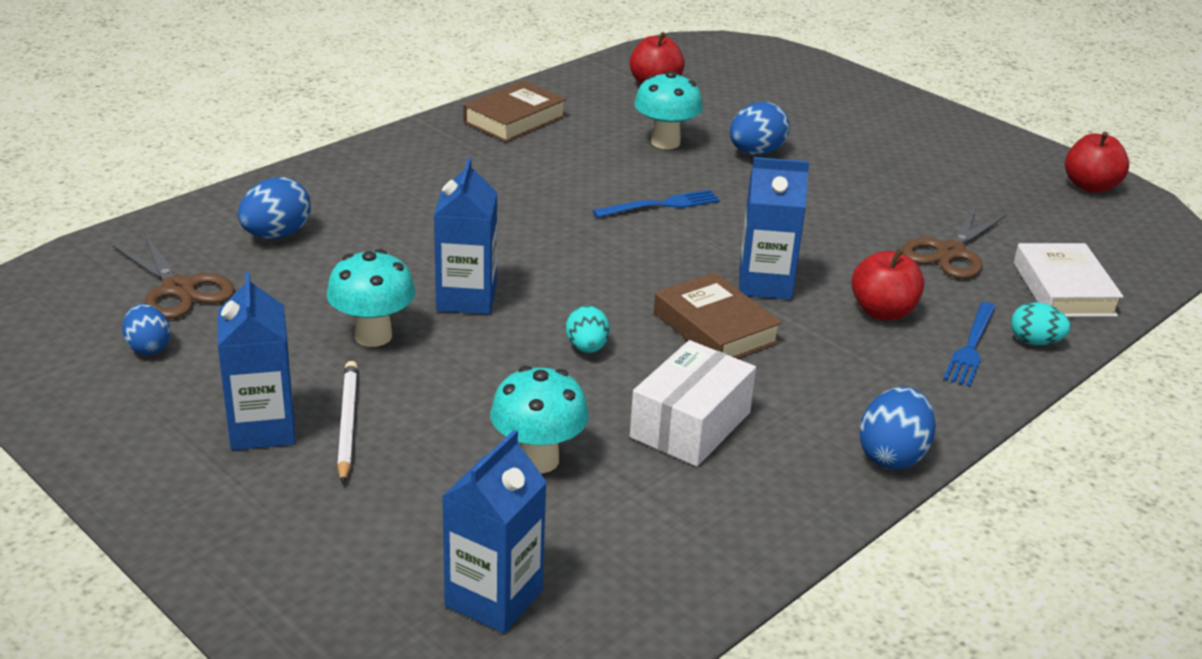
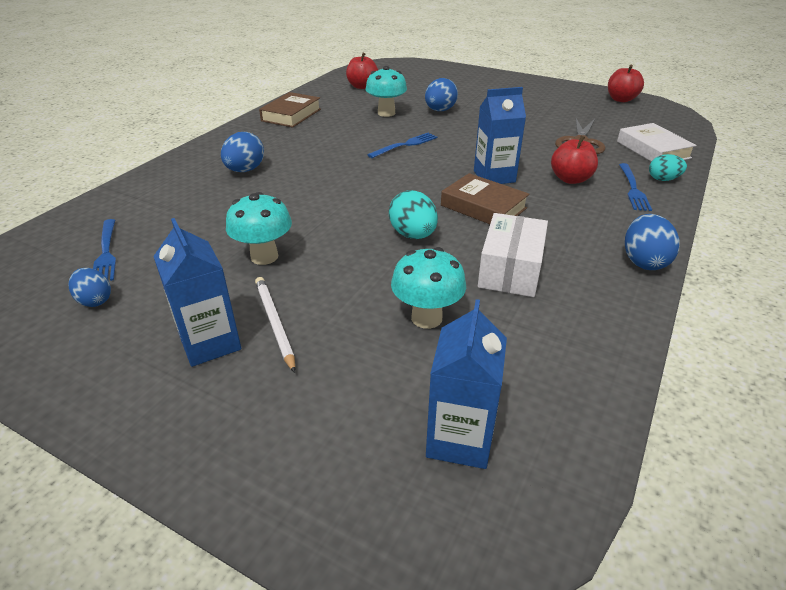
camera: 15 degrees left, 5 degrees up
brown scissors [113,234,235,319] -> blue fork [93,219,116,281]
blue egg [238,177,311,239] -> blue egg moved to [221,132,264,172]
blue carton [434,158,497,314] -> none
turquoise egg [566,305,610,353] -> turquoise egg [389,190,438,239], size x1.50

